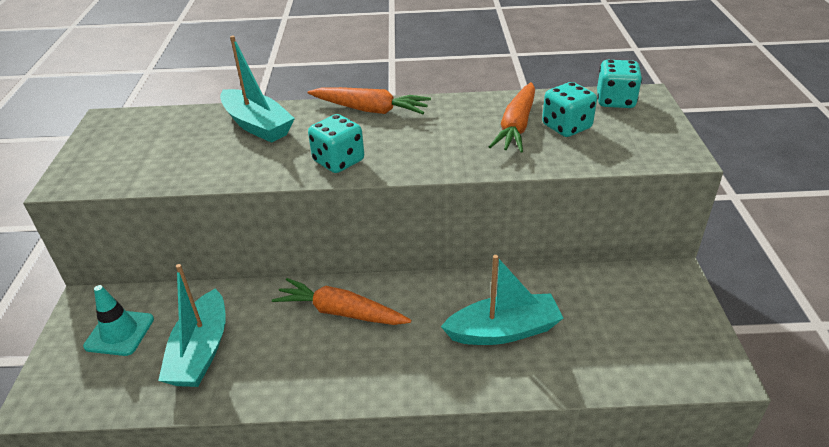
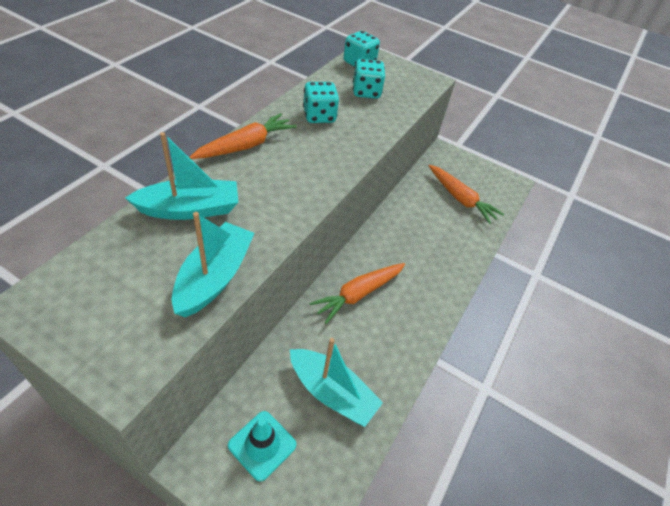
camera: 65 degrees left, 10 degrees up
turquoise dice [308,114,364,173] -> turquoise dice moved to [303,82,339,123]
turquoise boat [441,255,563,345] -> turquoise boat moved to [172,212,255,317]
orange carrot [489,82,535,153] -> orange carrot moved to [429,165,504,224]

